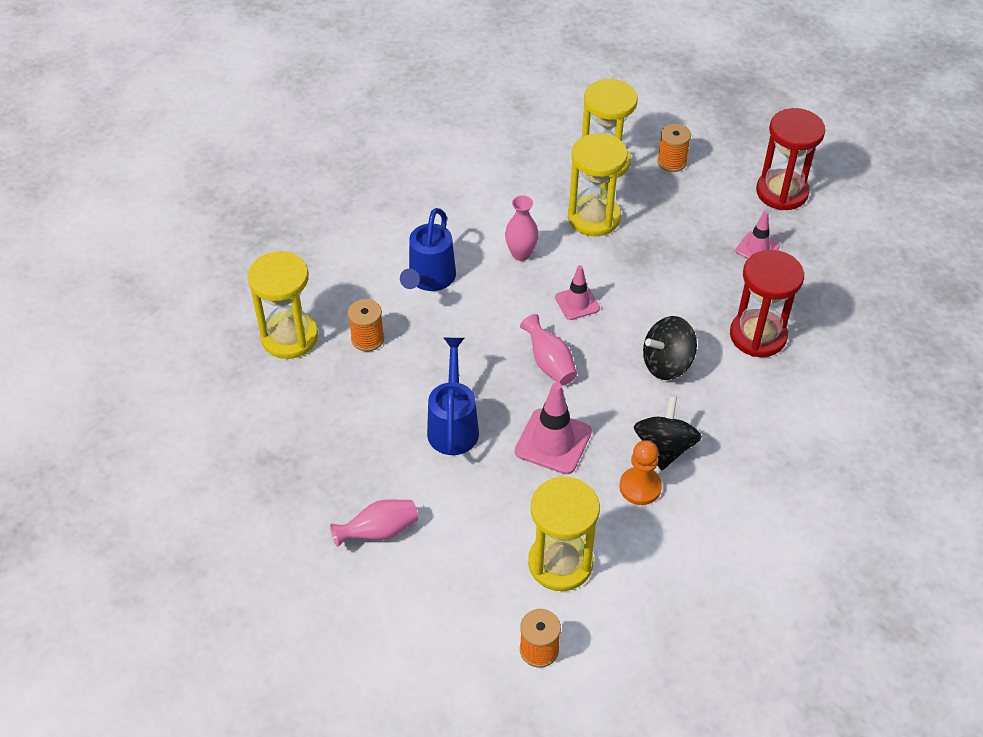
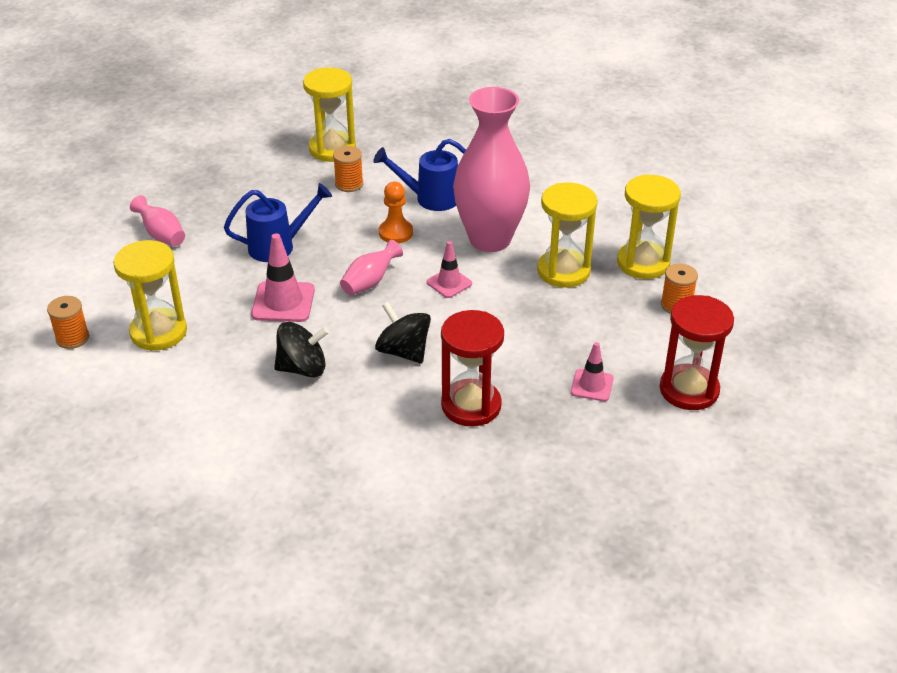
camera: 70 degrees right, 10 degrees down
pink vase [505,195,539,261] -> pink vase [453,87,530,252], size x2.35
orange pawn [619,440,662,505] -> orange pawn moved to [379,182,413,243]

